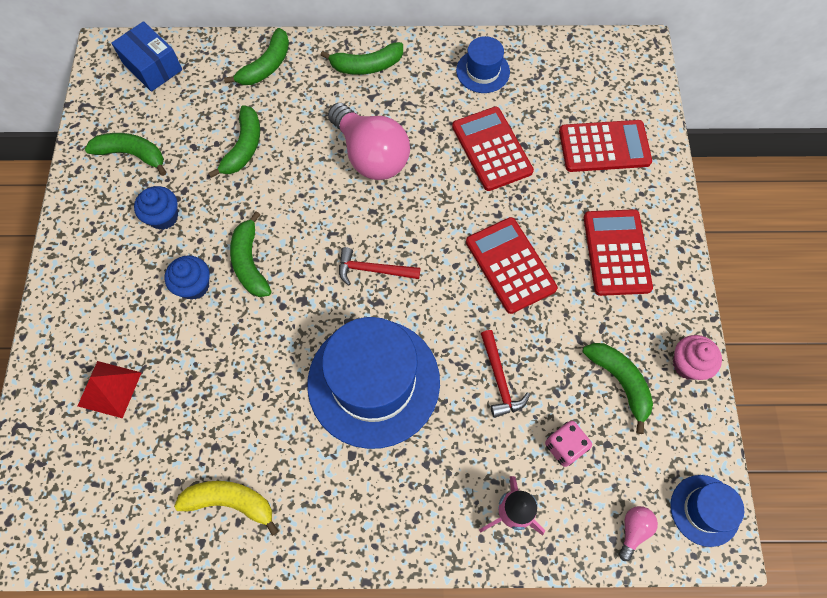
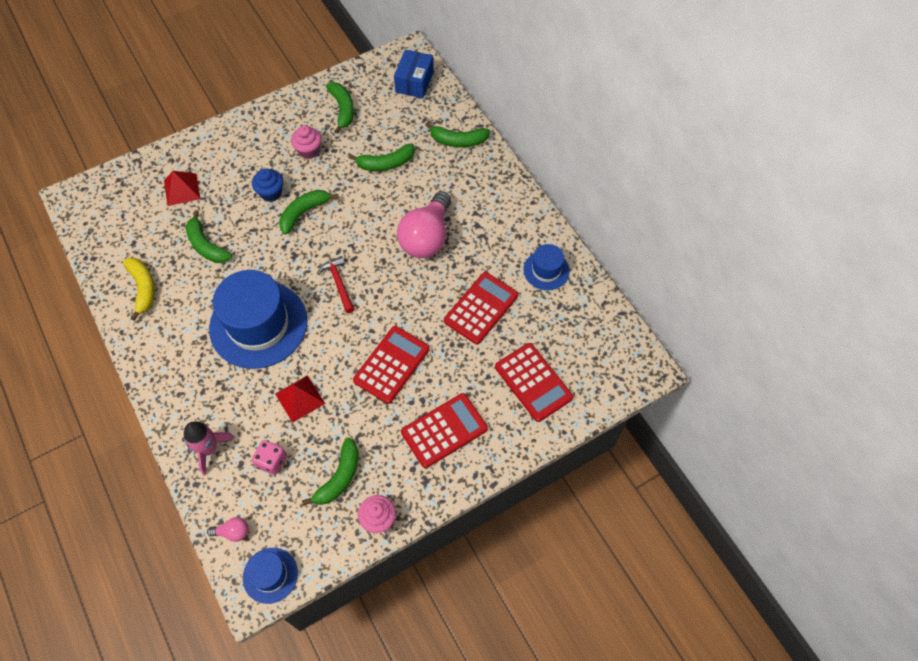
camera: 60 degrees right, 5 degrees down
blue cupcake [134,186,178,230] -> pink cupcake [291,125,322,159]
green banana [321,42,403,75] -> green banana moved to [186,210,232,263]
red hammer [481,330,530,418] -> red pyramid [275,375,325,423]

